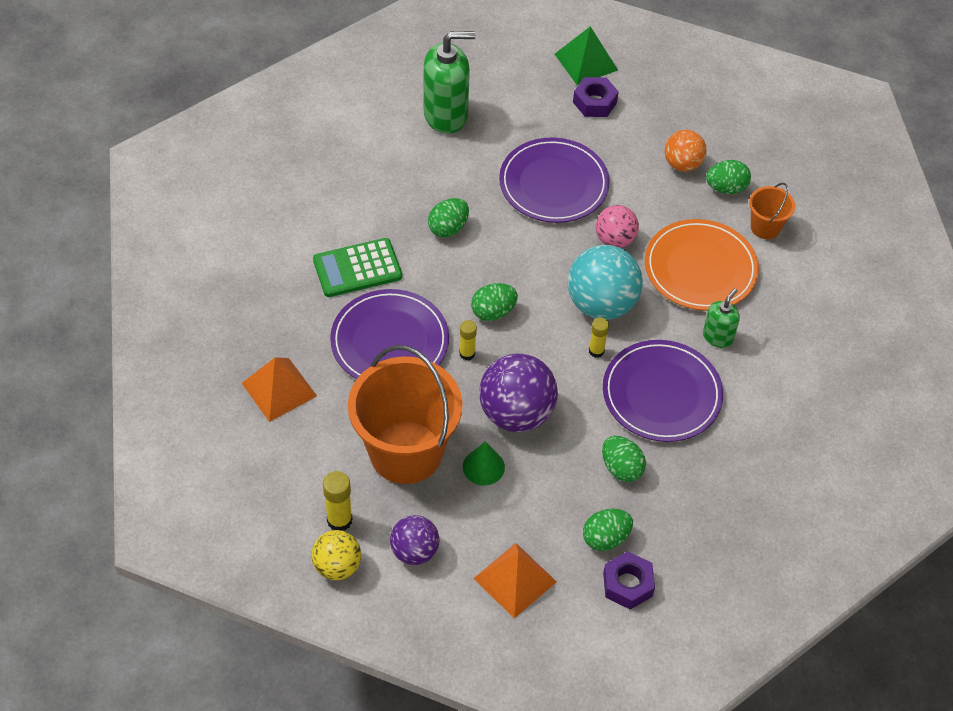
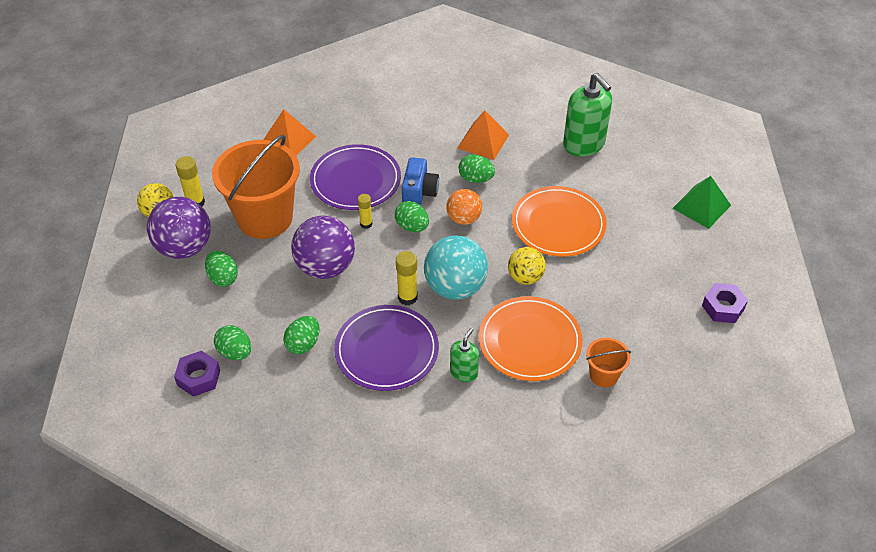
camera: 70 degrees right, 5 degrees down
green calculator [313,238,402,297] -> none
purple ball [390,515,439,565] -> purple ball [147,197,211,259], size x1.67
green cone [463,441,505,485] -> none
orange pyramid [473,543,557,619] -> orange pyramid moved to [457,110,509,160]
purple plate [499,138,610,223] -> orange plate [512,186,607,257]
purple nut [573,77,619,117] -> purple nut moved to [702,283,748,323]
yellow glue stick [589,317,609,358] -> yellow glue stick [396,251,418,305], size x1.50
pink ball [596,205,639,248] -> yellow ball [508,247,546,285]
orange ball [665,130,706,172] -> orange ball moved to [446,189,482,225]
green soap dispenser [703,288,740,348] -> green soap dispenser turned 75 degrees counterclockwise [450,328,479,382]
green egg [706,160,751,194] -> green egg moved to [205,251,238,287]
none -> blue camera [402,157,439,205]

